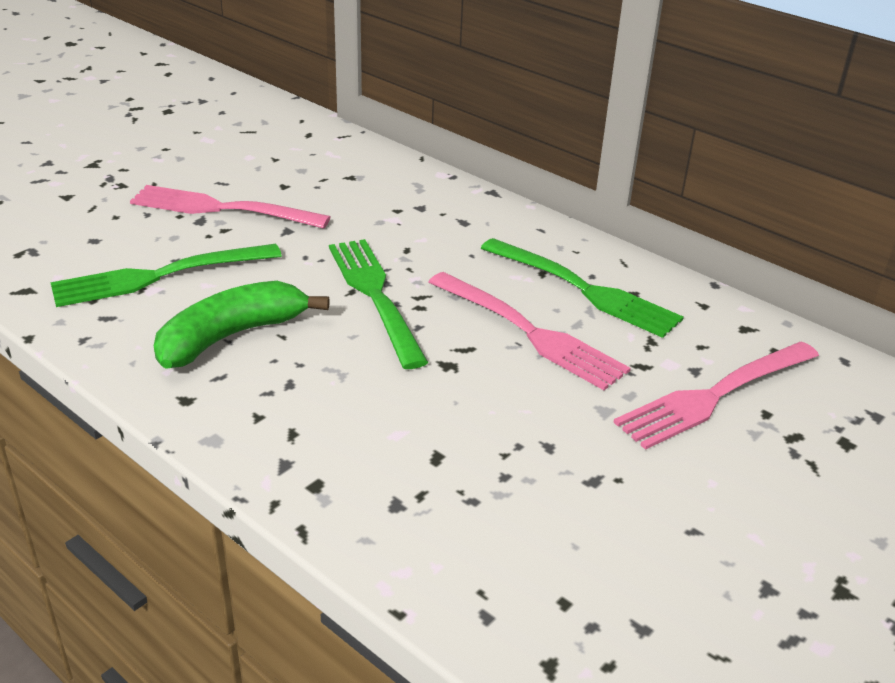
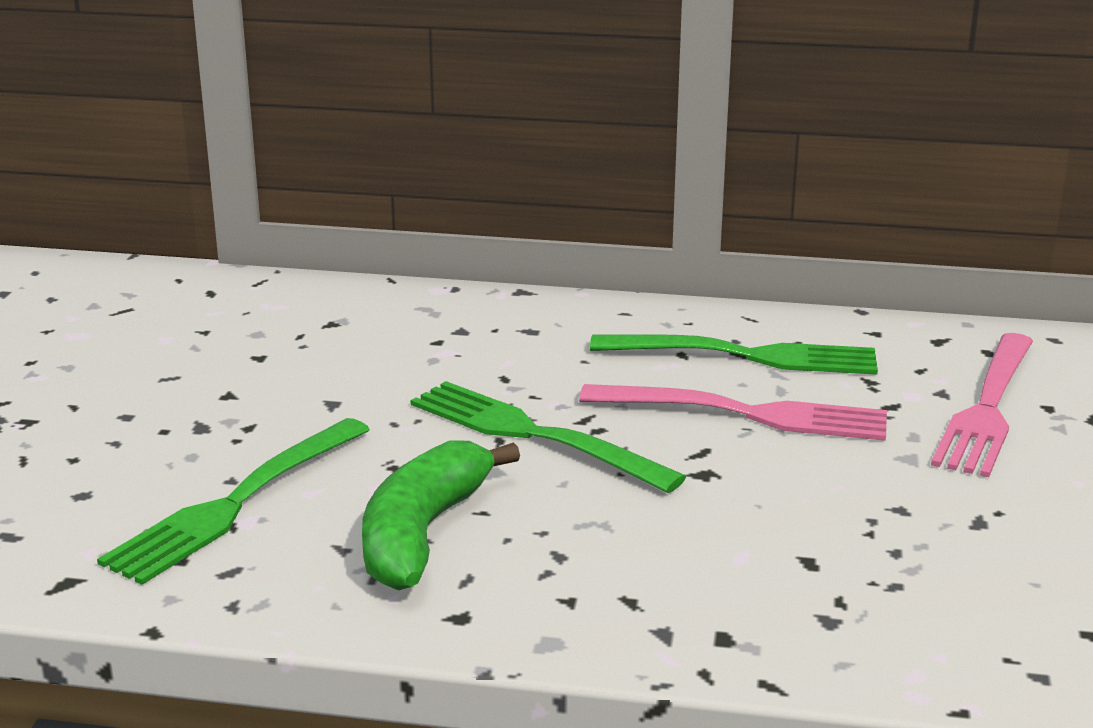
camera: 30 degrees left, 10 degrees down
pink fork [130,185,330,229] -> none

